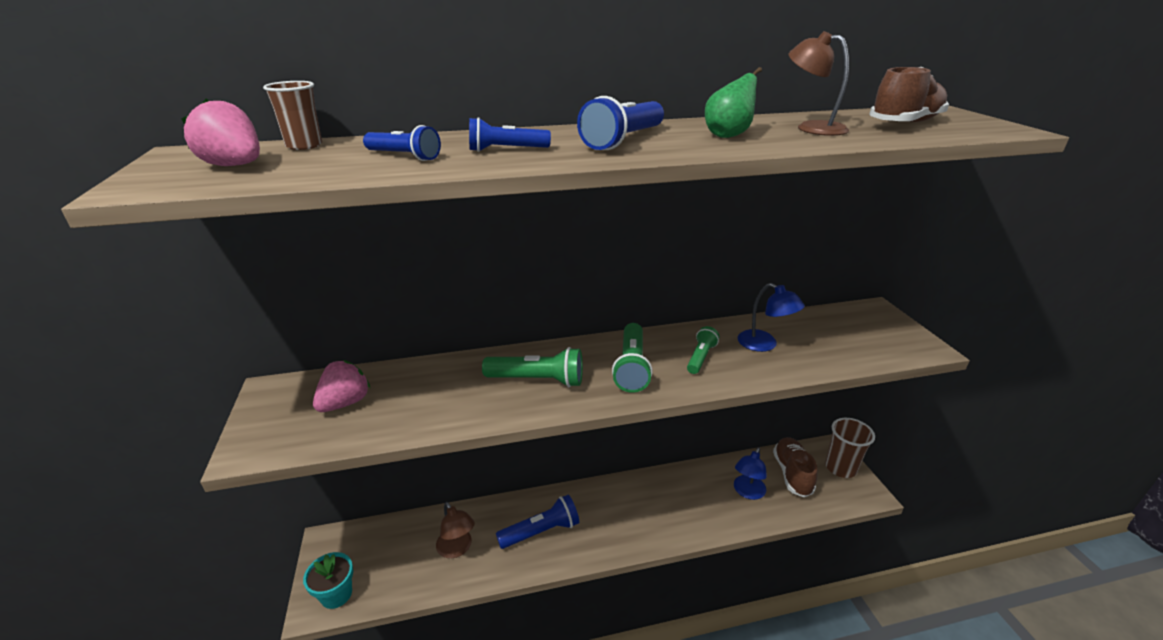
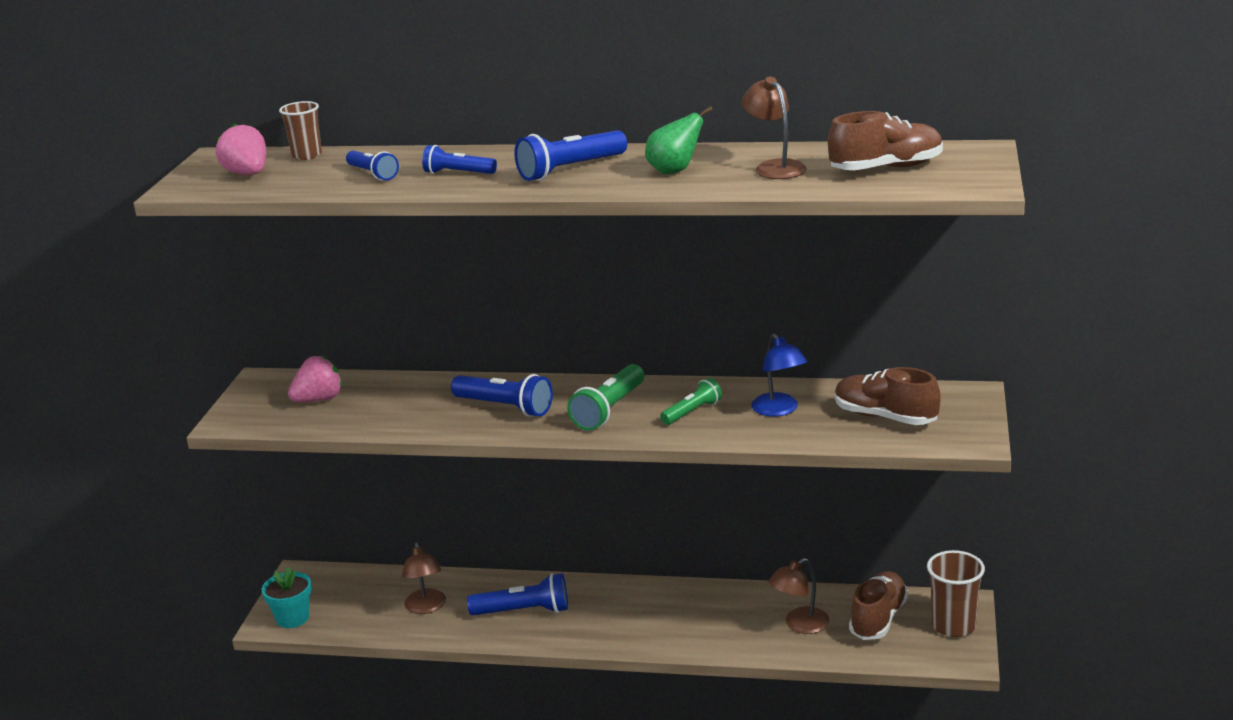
camera: 25 degrees right, 5 degrees down
green flashlight [482,347,583,387] -> blue flashlight [451,374,553,417]
blue lamp [734,447,767,500] -> brown lamp [768,558,829,634]
none -> brown shoe [835,367,941,425]

